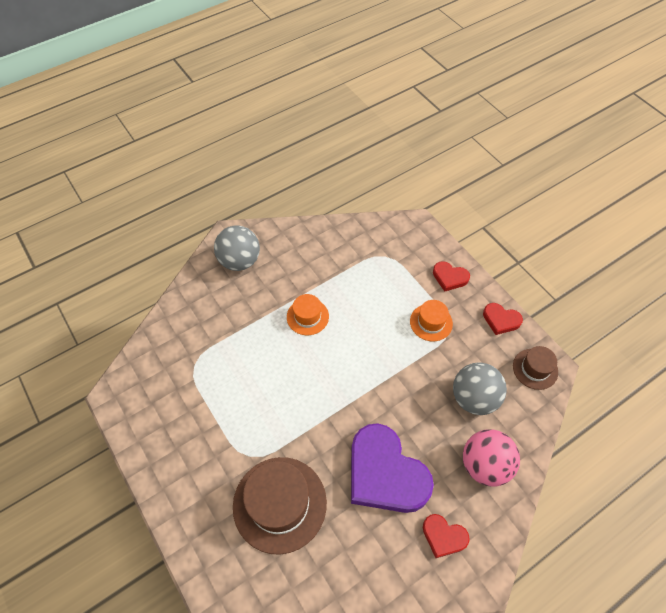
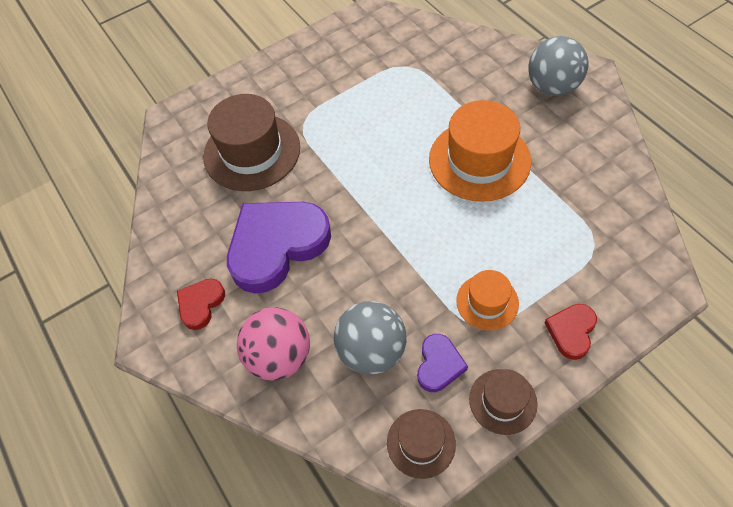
camera: 95 degrees right, 0 degrees up
orange hat [287,294,329,335] -> orange hat [429,100,531,202], size x1.86
red heart [483,303,523,335] -> brown hat [469,369,538,435]
none -> purple heart [417,334,468,392]

